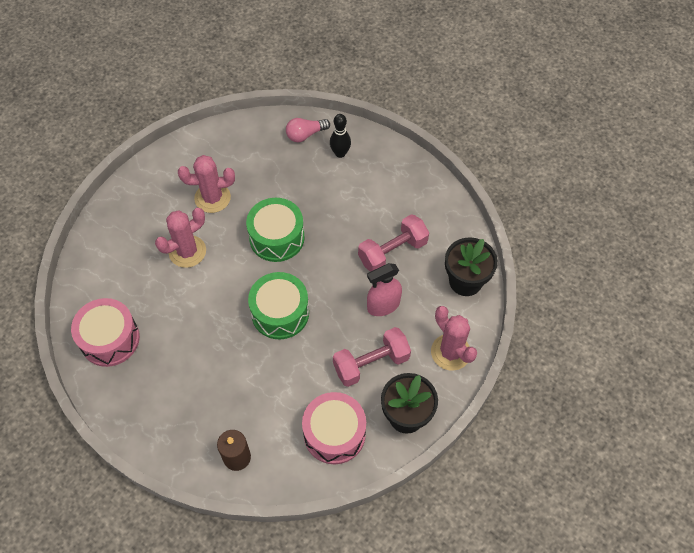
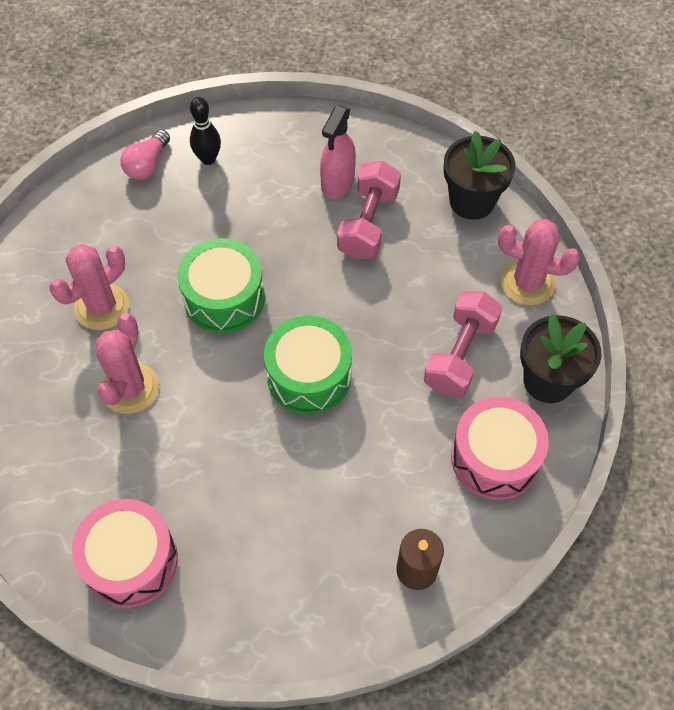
camera: 40 degrees left, 0 degrees up
pink spray bottle [367,263,402,316] -> pink spray bottle moved to [320,106,356,199]

